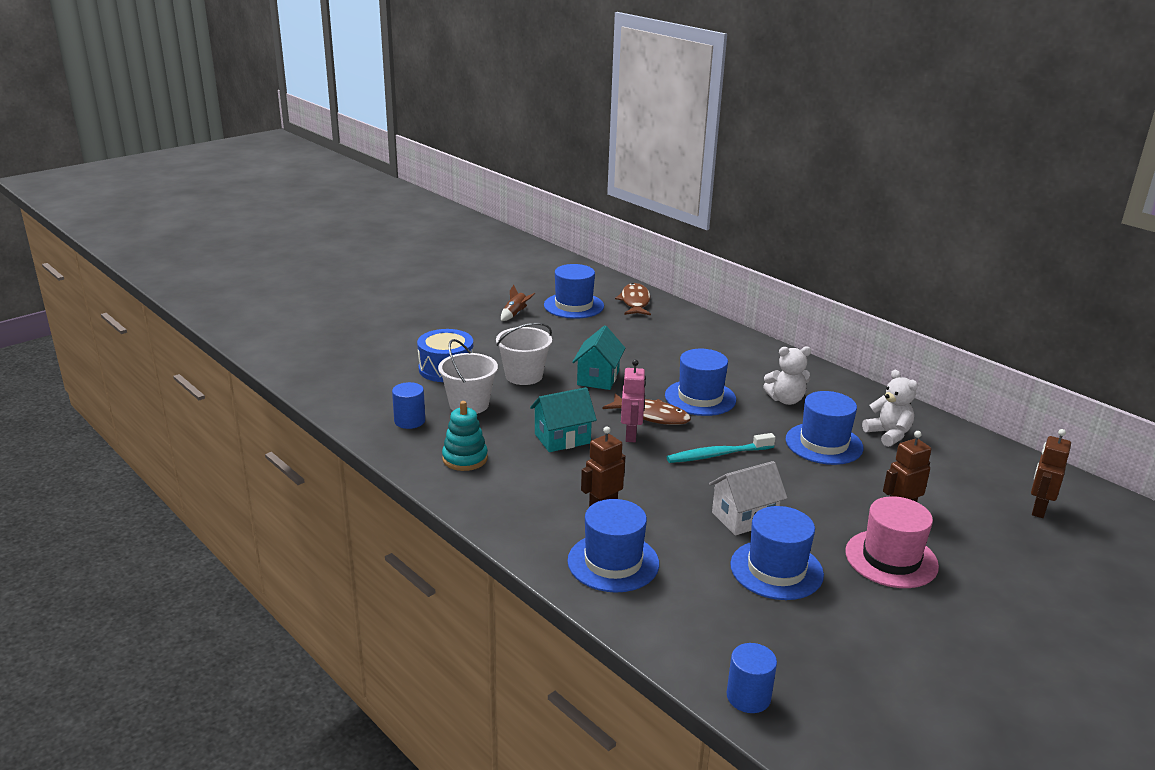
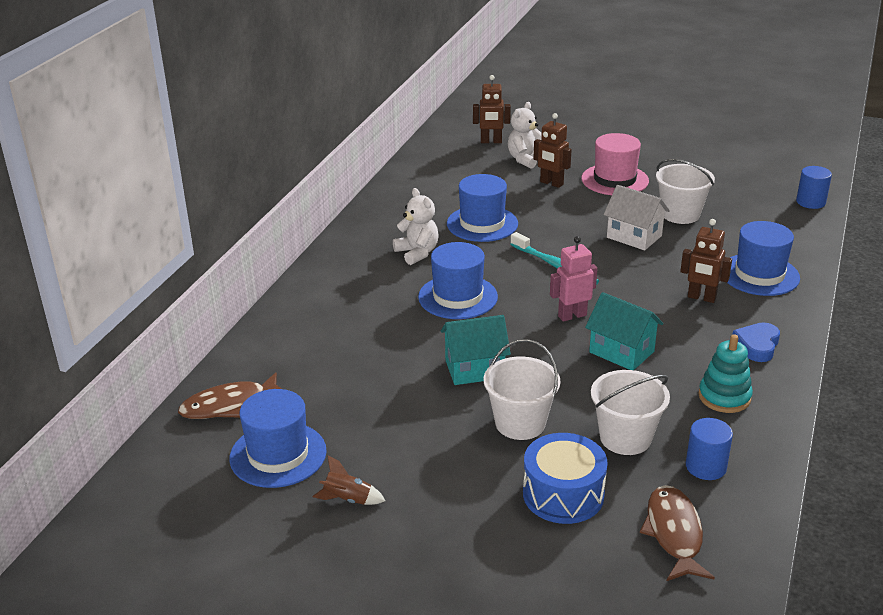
camera: 115 degrees left, 5 degrees up
brown fish [603,393,691,425] -> brown fish moved to [640,485,715,581]
blue hat [730,506,824,600] -> white bucket [656,159,715,224]
white teddy bear [862,370,918,447] -> white teddy bear moved to [508,102,542,169]
none -> blue heart [732,322,780,362]

